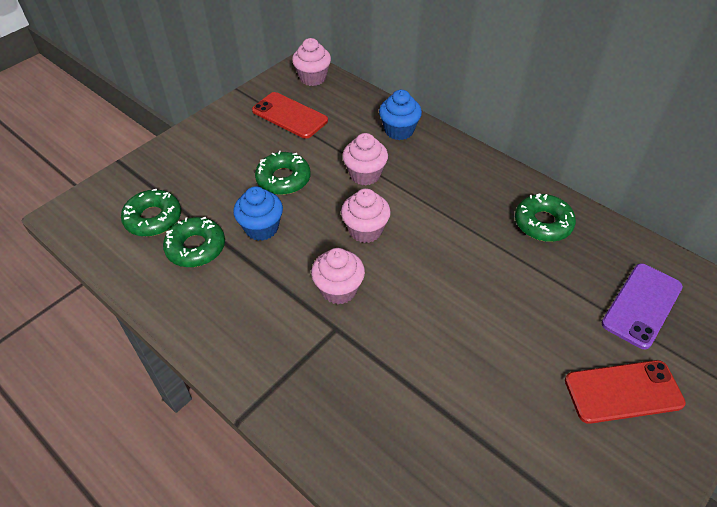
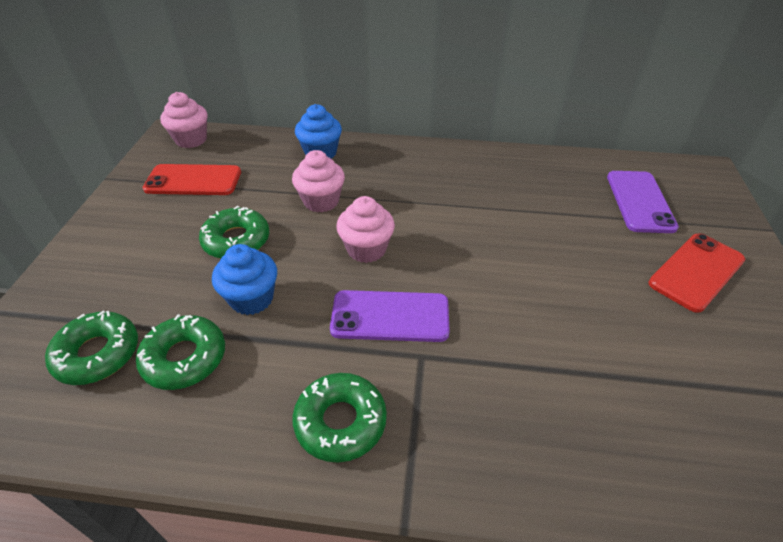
camera: 35 degrees left, 5 degrees down
pink cupcake [311,248,365,304] -> purple phone [330,290,450,342]
green donut [515,194,576,242] -> green donut moved to [293,373,387,463]

